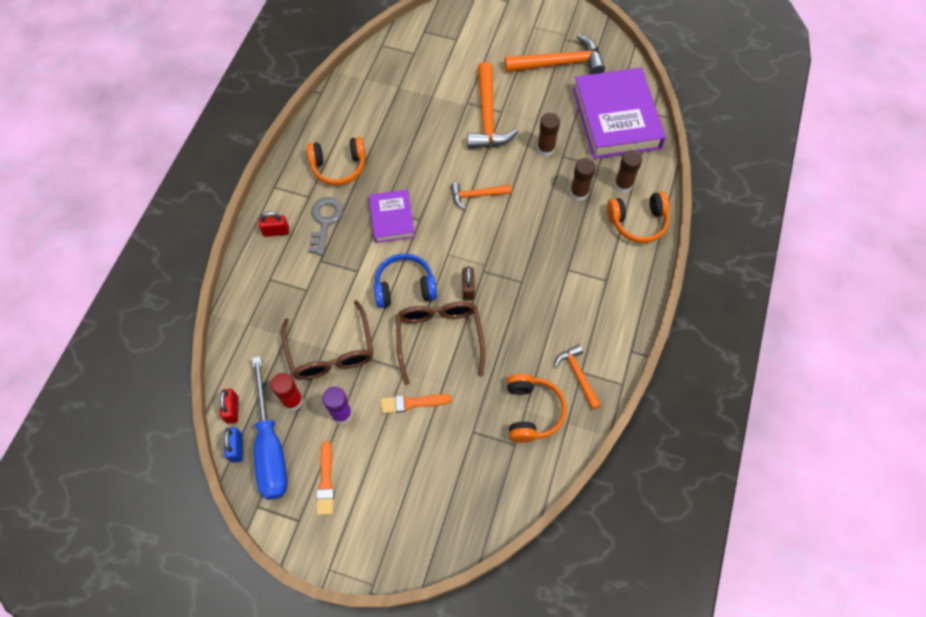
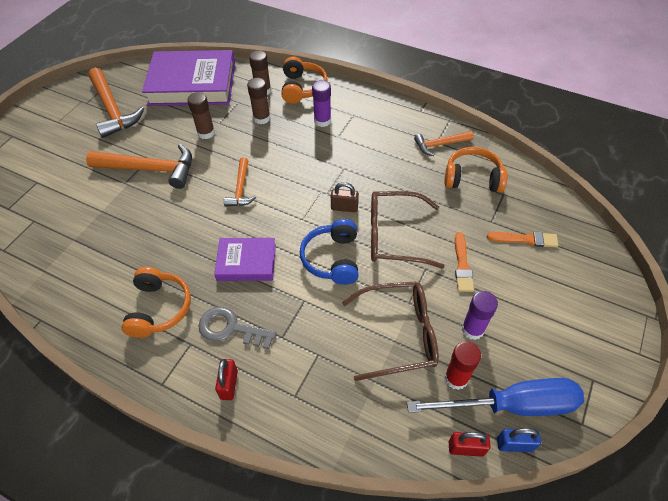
camera: 80 degrees left, 10 degrees down
orange brush [316,441,334,515] -> orange brush moved to [487,231,558,248]
orange hammer [504,34,605,74] -> orange hammer turned 150 degrees clockwise [88,68,144,138]
none -> purple glue stick [312,80,331,127]

